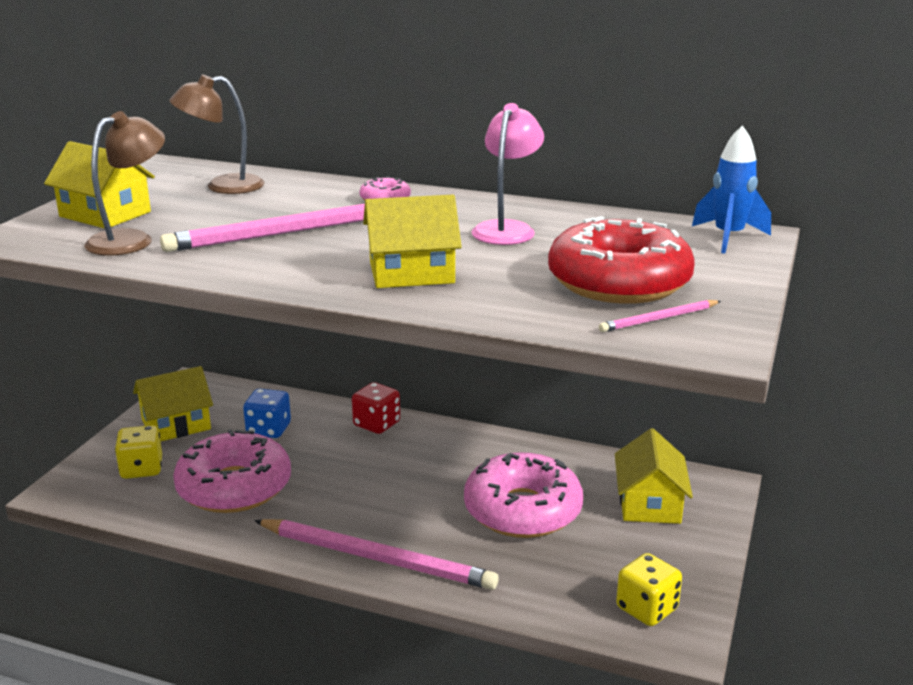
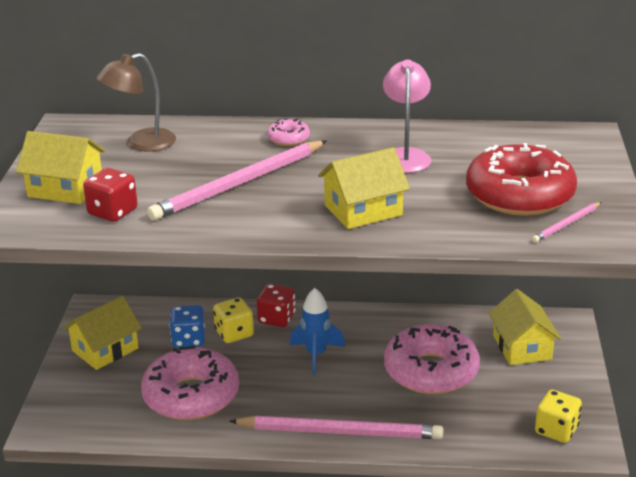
camera: 15 degrees left, 5 degrees up
brown lamp [84,111,165,256] -> red dice [83,168,138,222]
yellow dice [115,425,162,479] -> yellow dice moved to [213,297,254,343]
blue rocket [692,125,771,254] -> blue rocket moved to [290,288,345,375]

